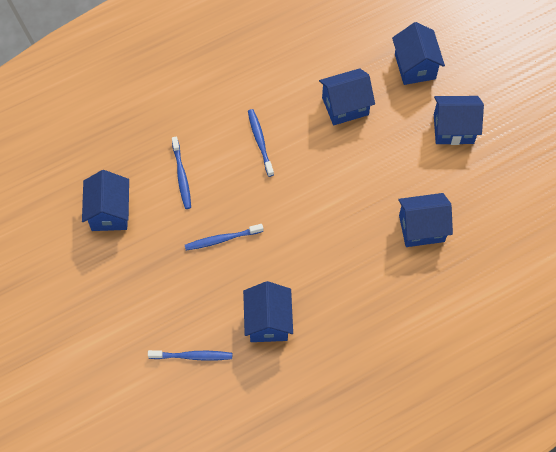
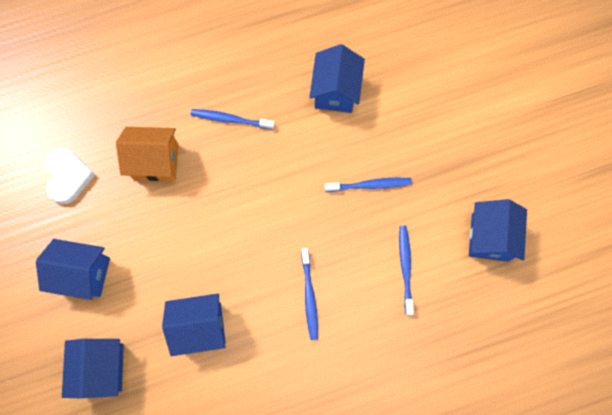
camera: 170 degrees left, 10 degrees up
blue toothbrush [148,350,232,361] -> blue toothbrush moved to [191,109,275,130]
blue house [398,193,453,247] -> orange house [116,127,179,181]
none -> white heart [46,148,95,204]

